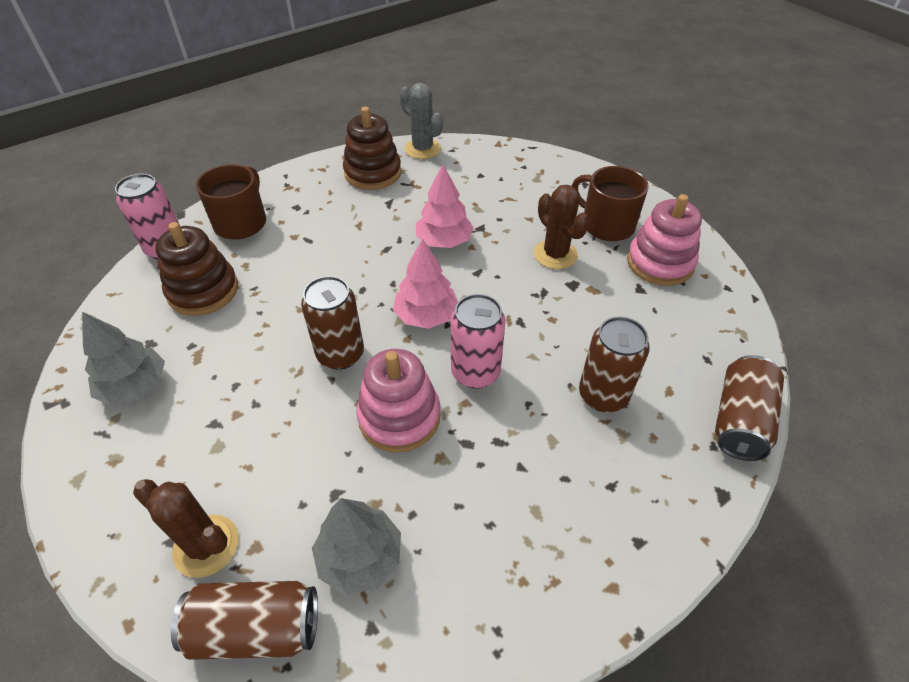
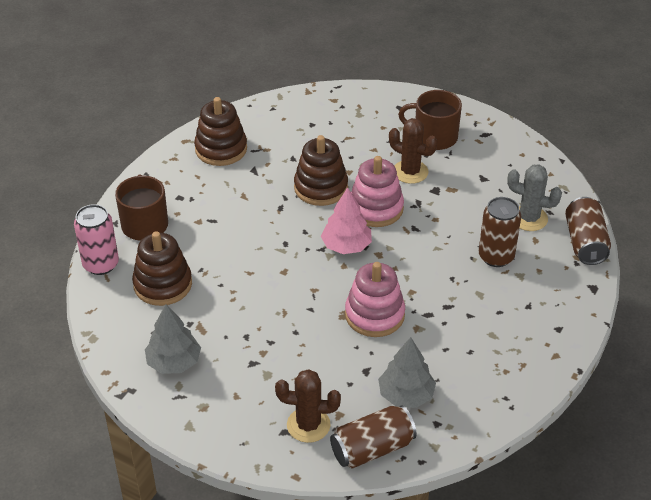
camera: 25 degrees left, 5 degrees down
brown can [301,276,364,370] -> none
grey cactus [400,83,443,159] -> grey cactus moved to [507,164,562,231]
pink tree [416,164,474,248] -> brown stacking toy [294,135,348,206]
pink can [451,294,505,388] -> none
pink stacking toy [627,194,702,286] -> pink stacking toy moved to [351,156,404,227]

